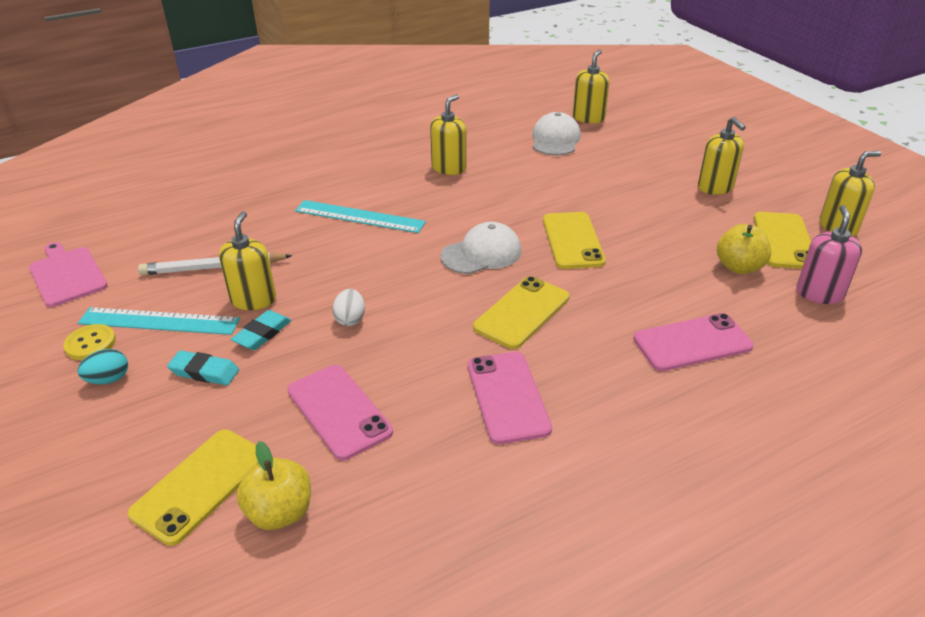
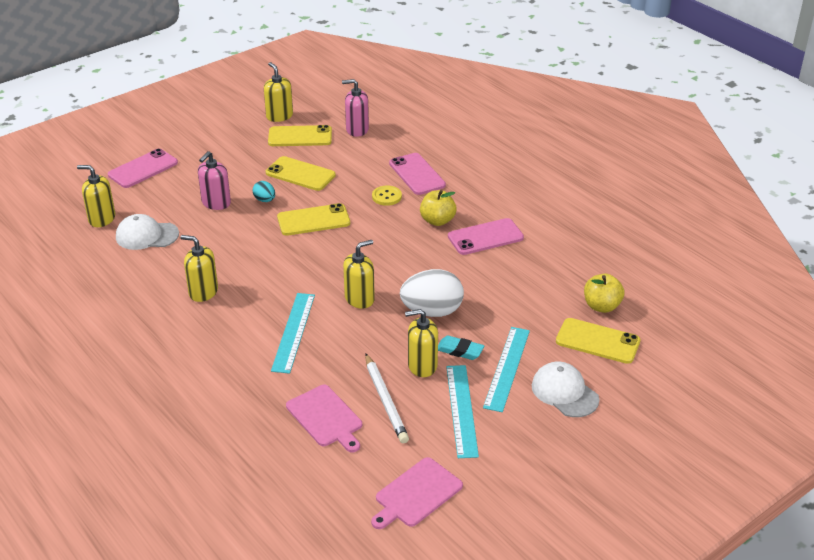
camera: 100 degrees left, 0 degrees up
yellow button [63,324,116,360] -> yellow button moved to [372,186,402,206]
turquoise egg [78,349,128,384] -> turquoise egg moved to [253,181,275,202]
turquoise eraser [167,350,239,385] -> turquoise ruler [483,327,530,412]
pink phone [287,365,393,460] -> pink phone moved to [108,149,178,188]
white egg [332,289,365,326] -> white egg [400,269,464,317], size x2.06
white cap [441,222,522,274] -> white cap moved to [532,362,599,417]
yellow phone [473,276,569,349] -> yellow phone moved to [266,156,336,191]
yellow soap dispenser [698,117,746,195] -> yellow soap dispenser moved to [343,240,375,309]
yellow apple [717,224,771,274] -> yellow apple moved to [420,190,457,226]
none -> pink soap dispenser [198,151,231,210]
none -> pink cutting board [286,385,362,452]

